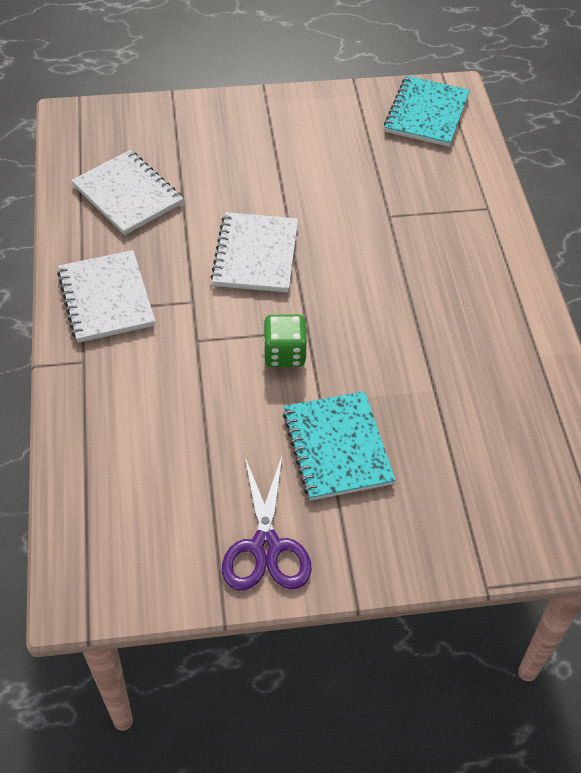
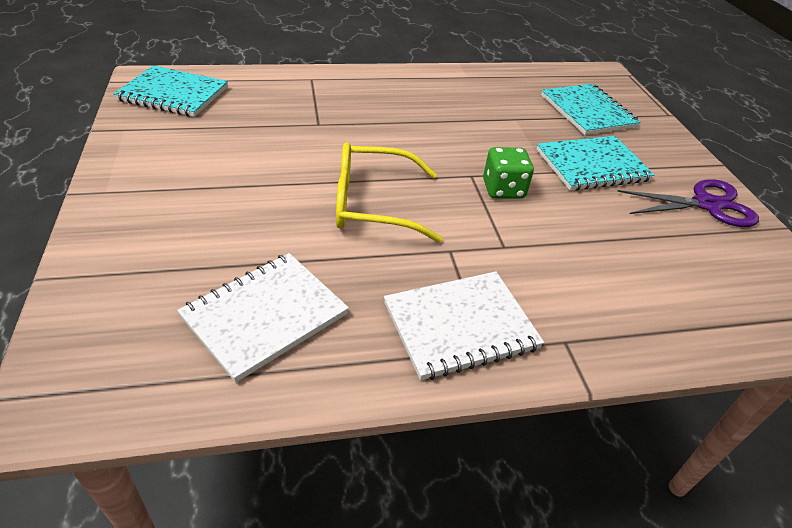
camera: 95 degrees left, 10 degrees down
white notebook [211,212,298,293] -> yellow glasses [336,142,442,243]
none -> turquoise notebook [541,84,641,135]

